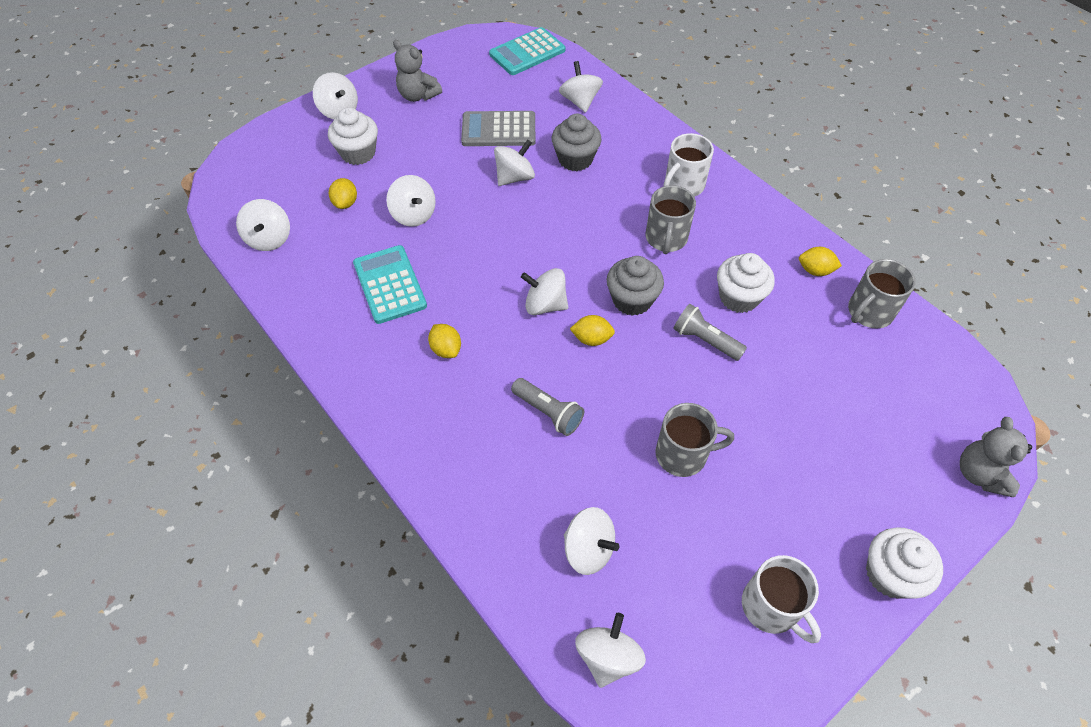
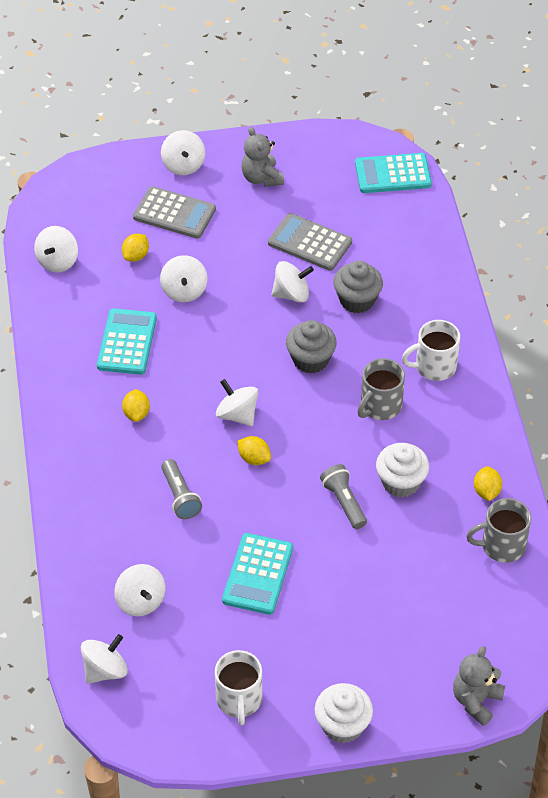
camera: 30 degrees right, 5 degrees down
white cupcake [328,107,378,165] -> grey calculator [133,186,216,239]
white spinning top [559,61,603,113] -> none
grey cupcake [607,256,664,316] -> grey cupcake moved to [286,320,337,374]
grey mug [656,403,734,477] -> turquoise calculator [222,533,293,615]
yellow lemon [799,247,842,276] -> yellow lemon turned 45 degrees clockwise [474,466,502,501]

